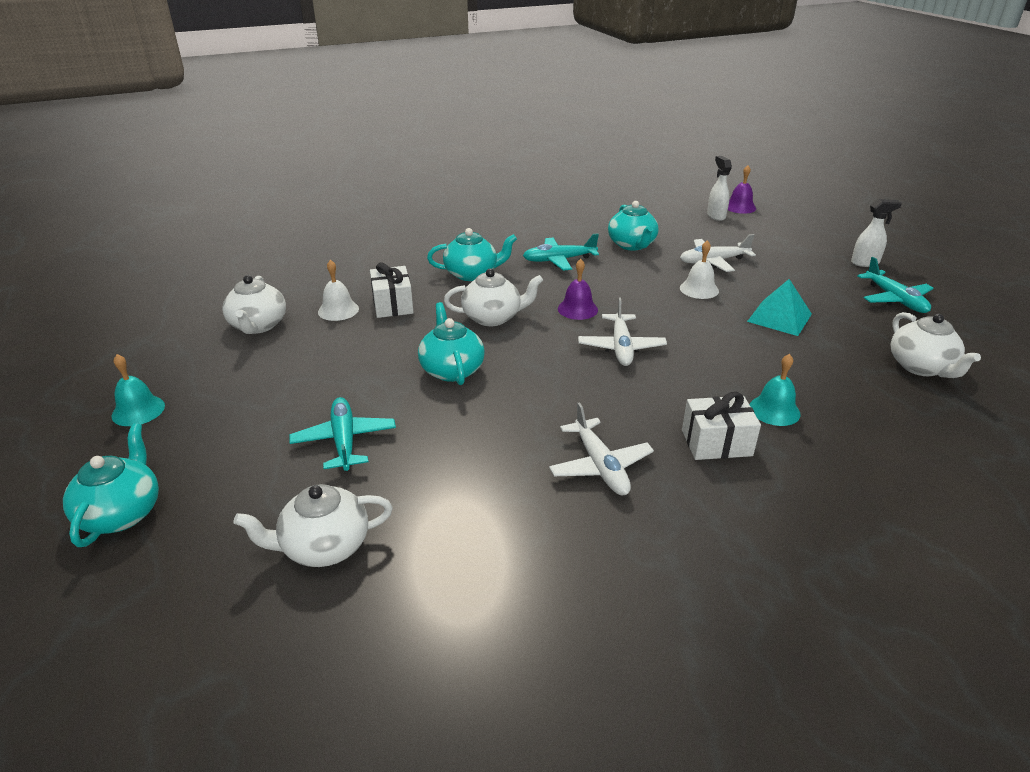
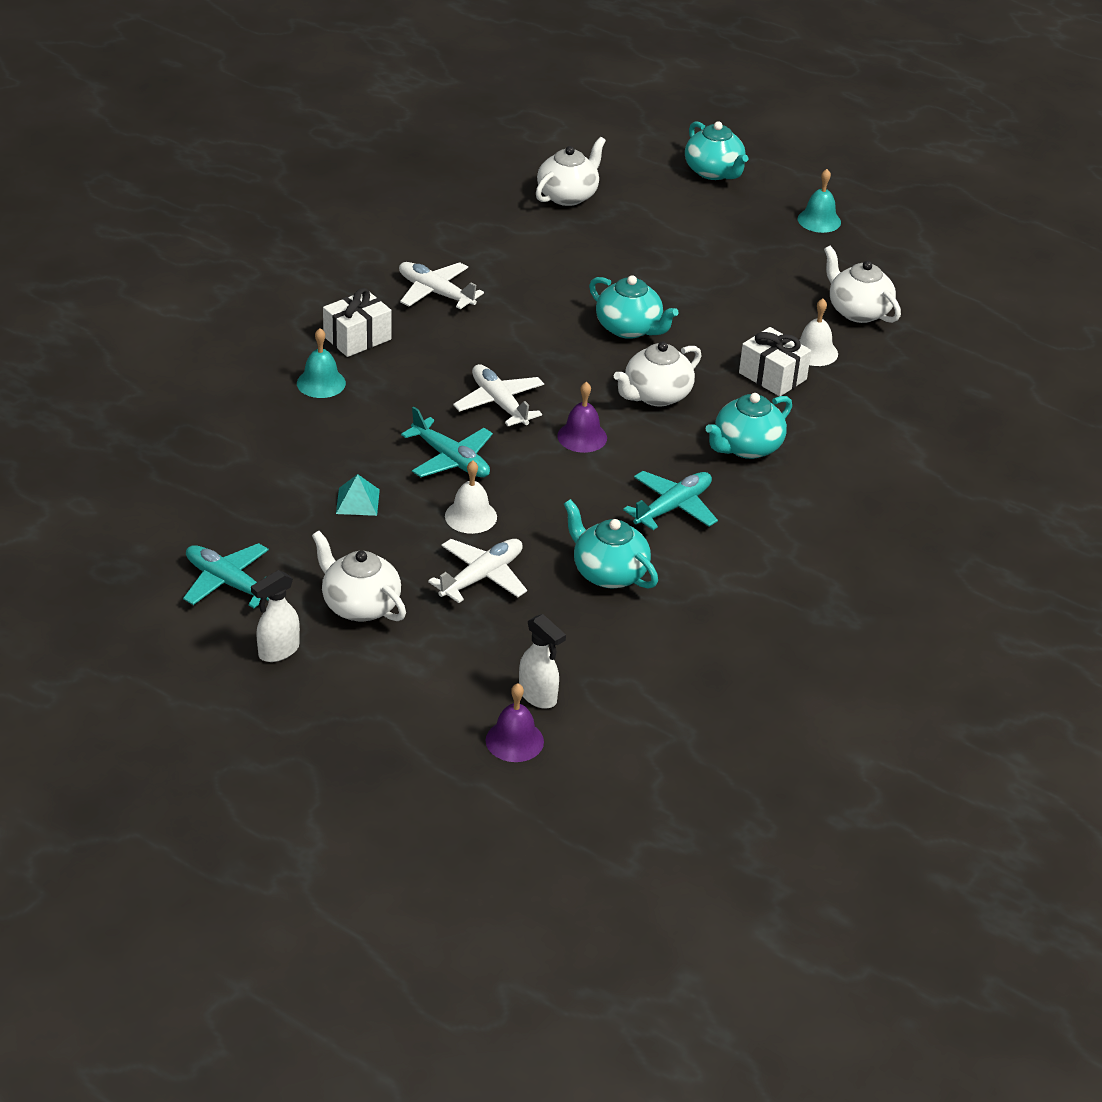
camera: 145 degrees right, 5 degrees up
turquoise plane [289,397,396,471] -> turquoise plane moved to [401,407,493,477]
turquoise pyramid [747,279,812,336] -> turquoise pyramid [336,474,380,516], size x0.64
white teapot [891,312,981,378] -> white teapot moved to [312,531,406,621]

